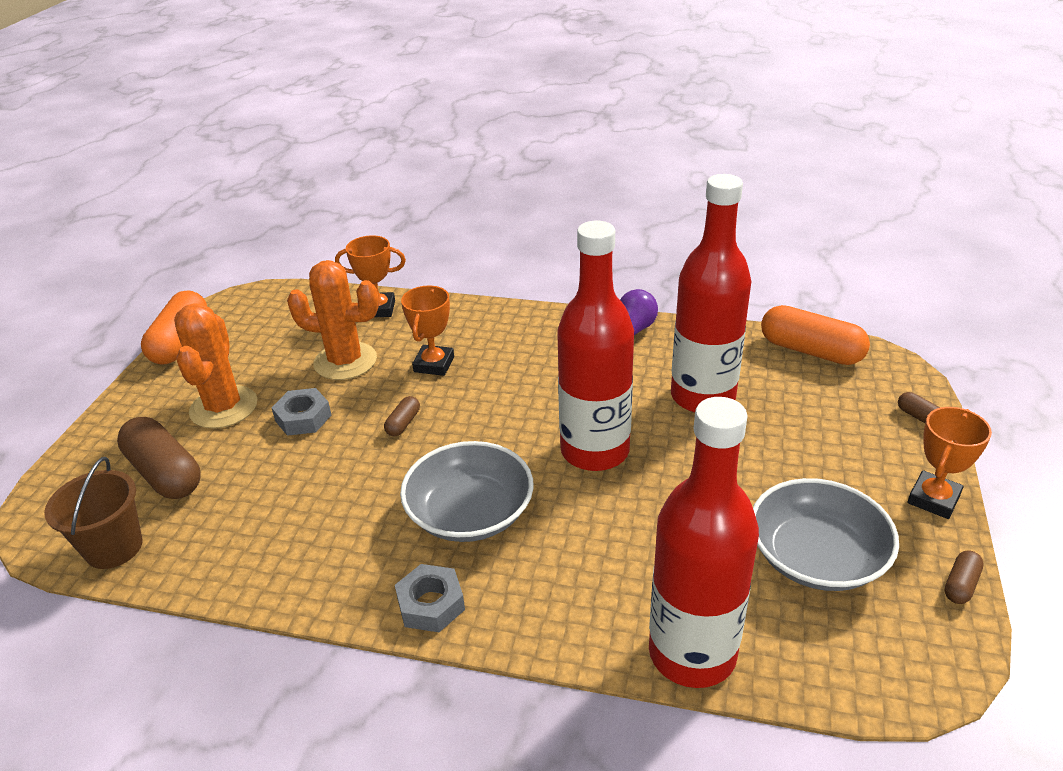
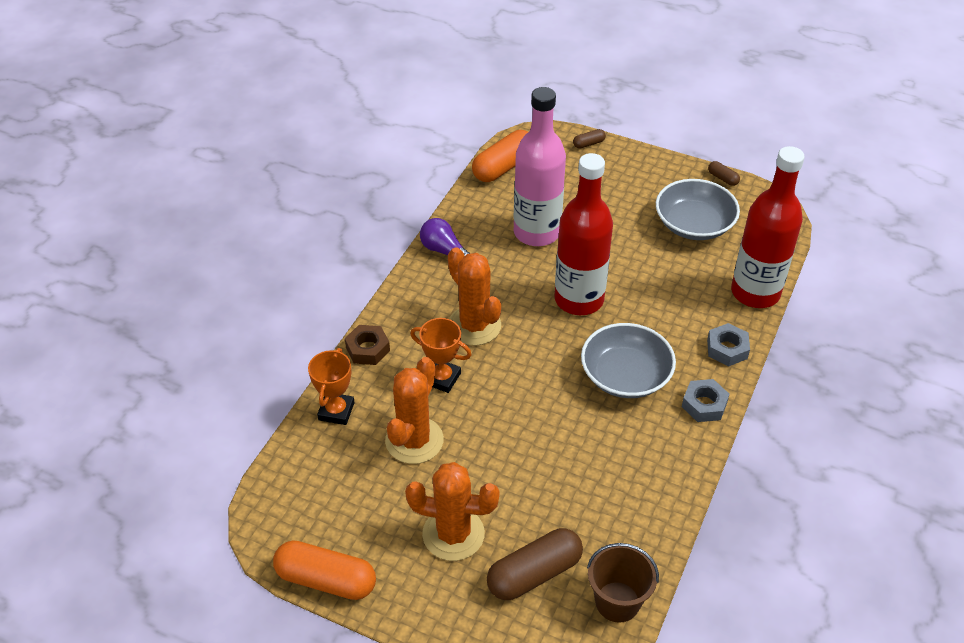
camera: 80 degrees left, 10 degrees up
grey nut [271,388,331,436] -> grey nut moved to [707,323,750,366]
brown capsule [384,396,420,436] -> none
red bottle [671,174,751,413] -> pink bottle [514,87,566,246]
orange trophy [907,407,992,519] -> none
none -> brown nut [345,325,390,365]
none -> orange cactus [448,247,501,346]

